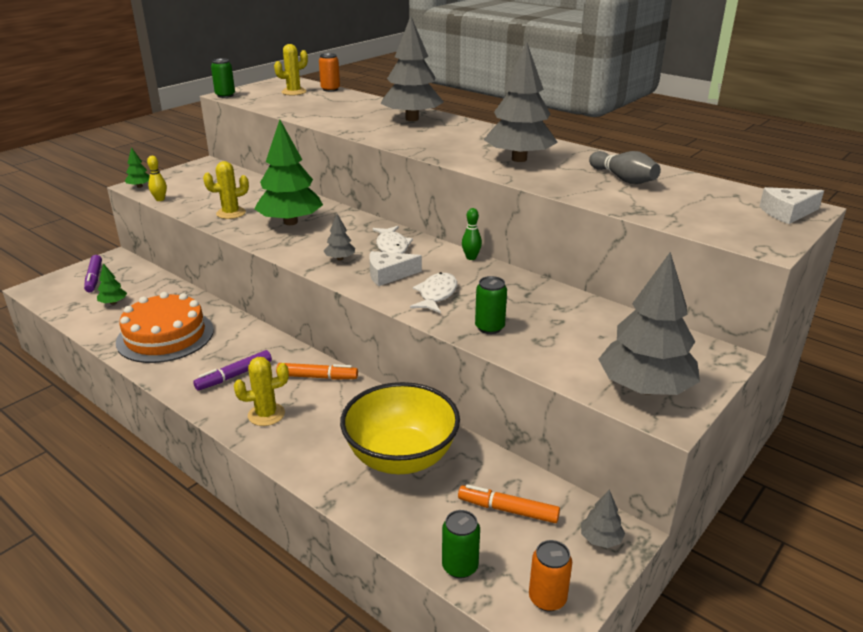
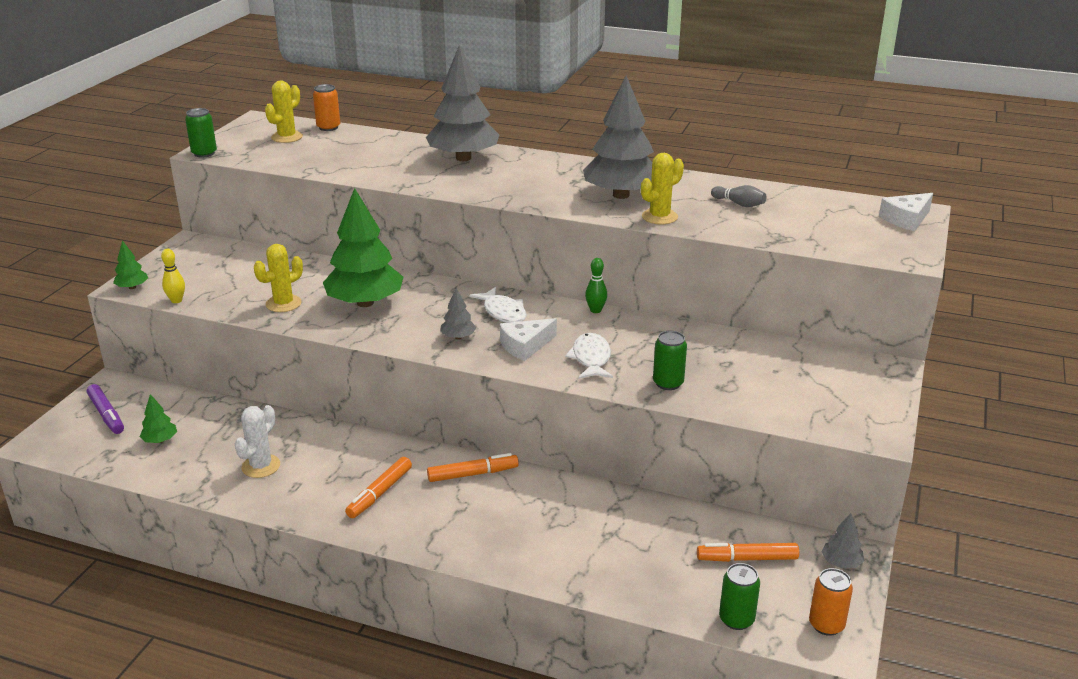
camera: 20 degrees left, 0 degrees up
orange cake [116,292,214,363] -> white cactus [235,405,280,478]
purple marker [193,350,272,390] -> orange marker [345,457,412,518]
yellow cactus [234,357,289,426] -> yellow cactus moved to [641,153,684,224]
yellow bowl [340,382,460,474] -> none
grey bowling pin [589,151,661,184] -> grey bowling pin [711,185,766,207], size x0.66
grey tree [598,252,700,395] -> none

